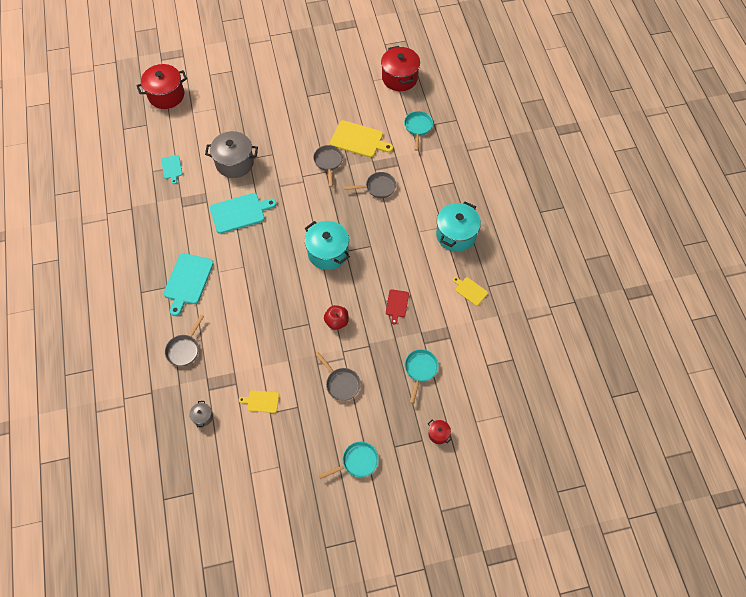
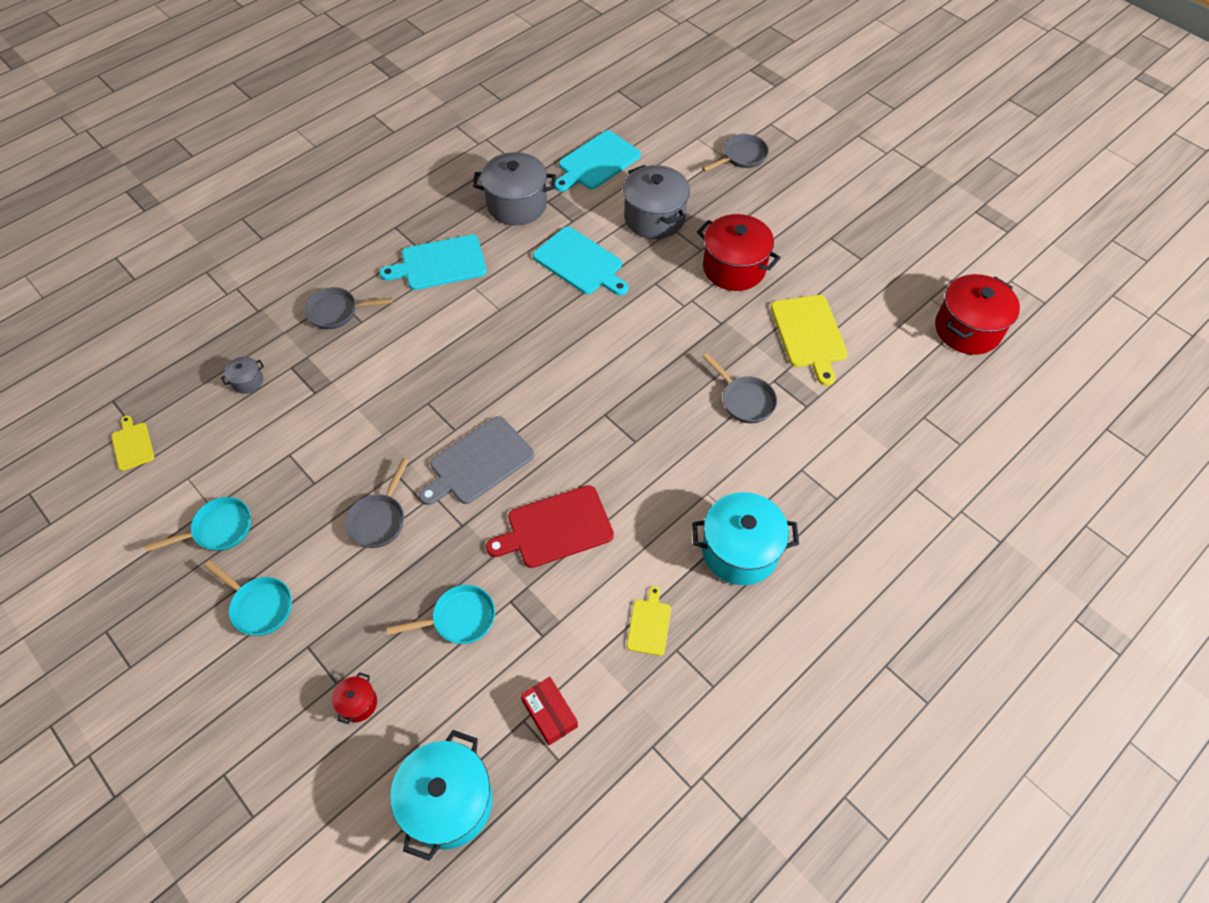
camera: 60 degrees right, 5 degrees down
red pot [136,64,187,109] -> red pot moved to [697,214,781,291]
turquoise cutting board [161,155,182,184] -> turquoise cutting board [555,130,641,192], size x1.85
yellow cutting board [239,390,279,413] -> yellow cutting board moved to [111,415,154,471]
turquoise pot [305,221,350,270] -> turquoise pot moved to [390,730,493,861]
grey pan [313,145,343,187] -> grey pan moved to [702,134,769,172]
red apple [324,305,349,330] -> grey cutting board [419,416,534,505]
red cutting board [386,289,409,325] -> red cutting board [486,485,614,568], size x1.85
turquoise pan [404,111,433,151] -> turquoise pan moved to [145,497,251,552]
none -> grey pot [473,152,556,226]
none -> red box [521,677,578,745]

